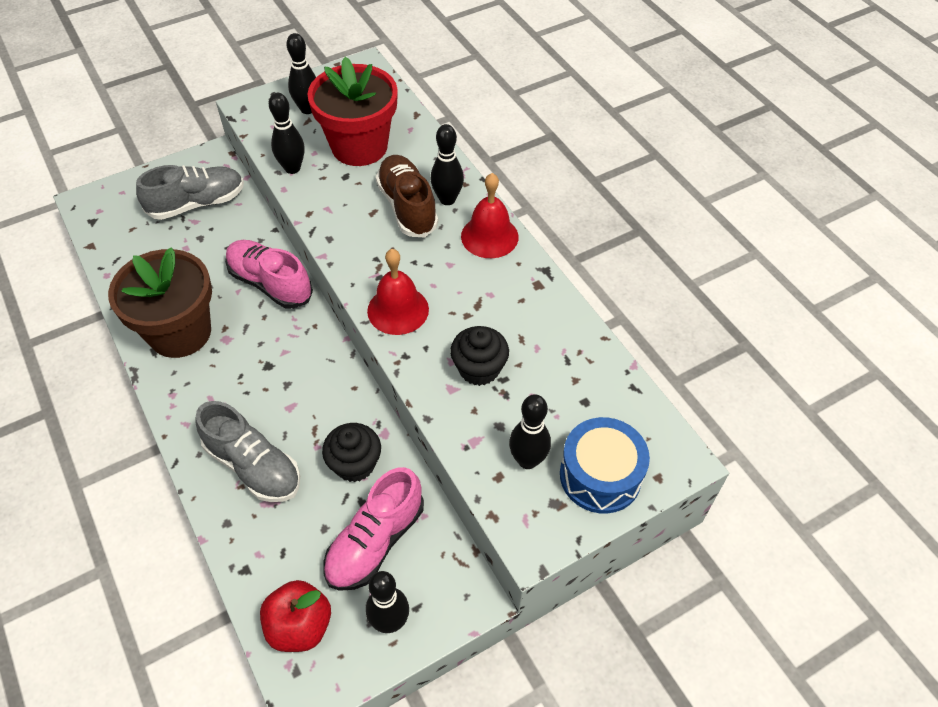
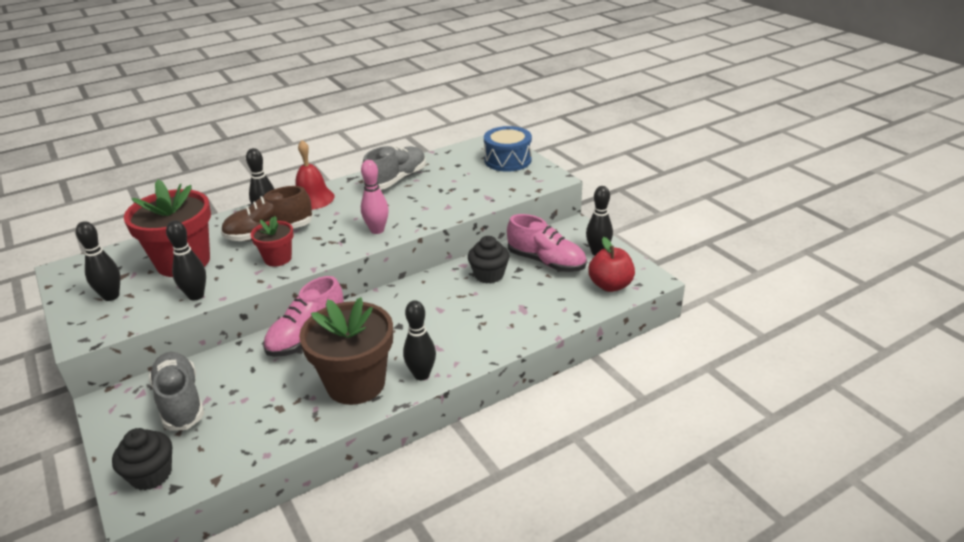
camera: 90 degrees left, 20 degrees down
grey shoe [195,401,300,502] -> grey shoe moved to [363,146,426,190]
red bell [367,249,429,335] -> pink bowling pin [361,160,389,234]
black cupcake [450,326,509,386] -> black cupcake moved to [112,428,172,490]
black bowling pin [509,394,551,469] -> black bowling pin moved to [403,300,436,380]
none -> red flower pot [250,216,294,267]

